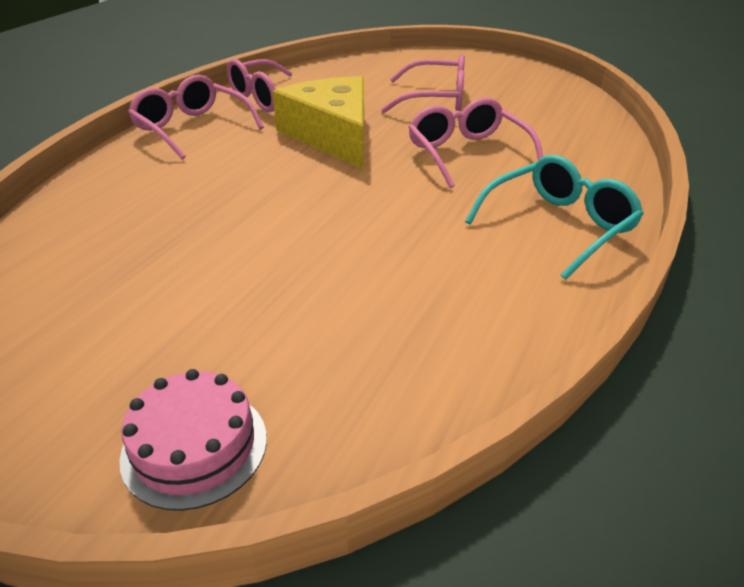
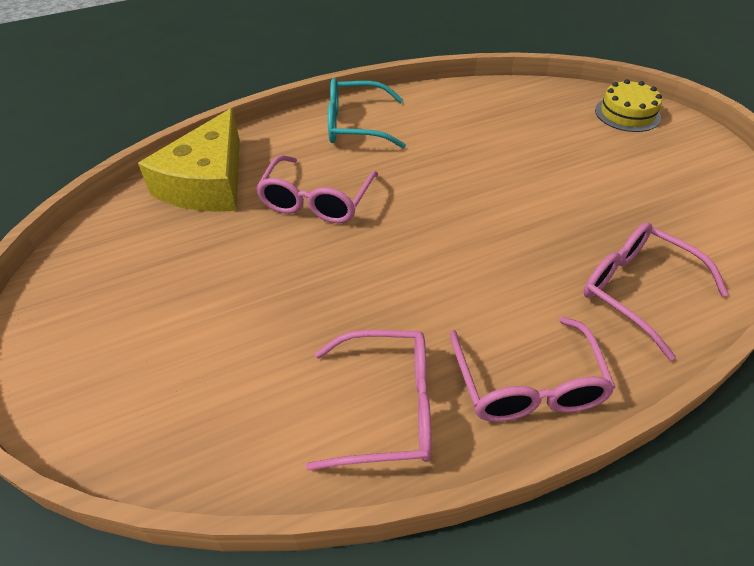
camera: 140 degrees left, 10 degrees up
pink cake [119,369,267,511] -> yellow cake [595,79,662,132]
yellow cheese [272,76,364,169] -> yellow cheese moved to [138,108,240,212]
pink glasses [381,54,465,113] -> pink glasses moved to [584,222,729,360]

